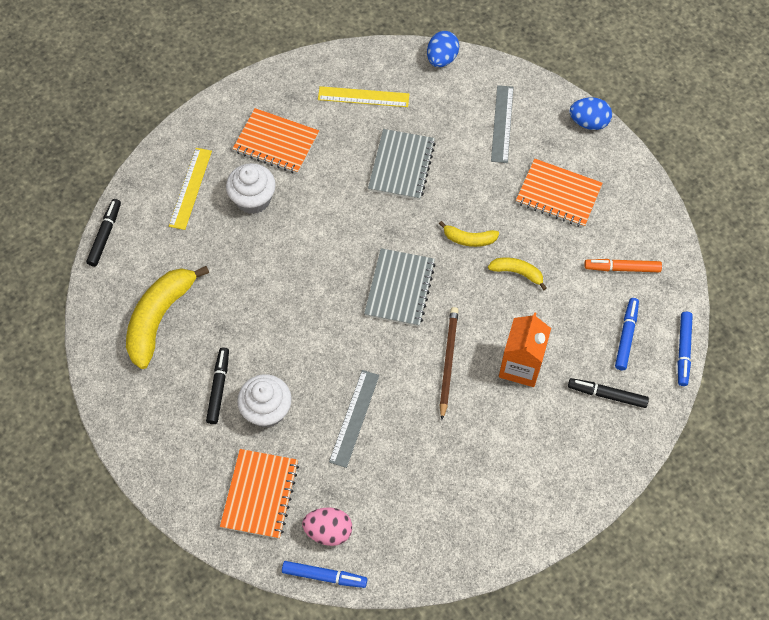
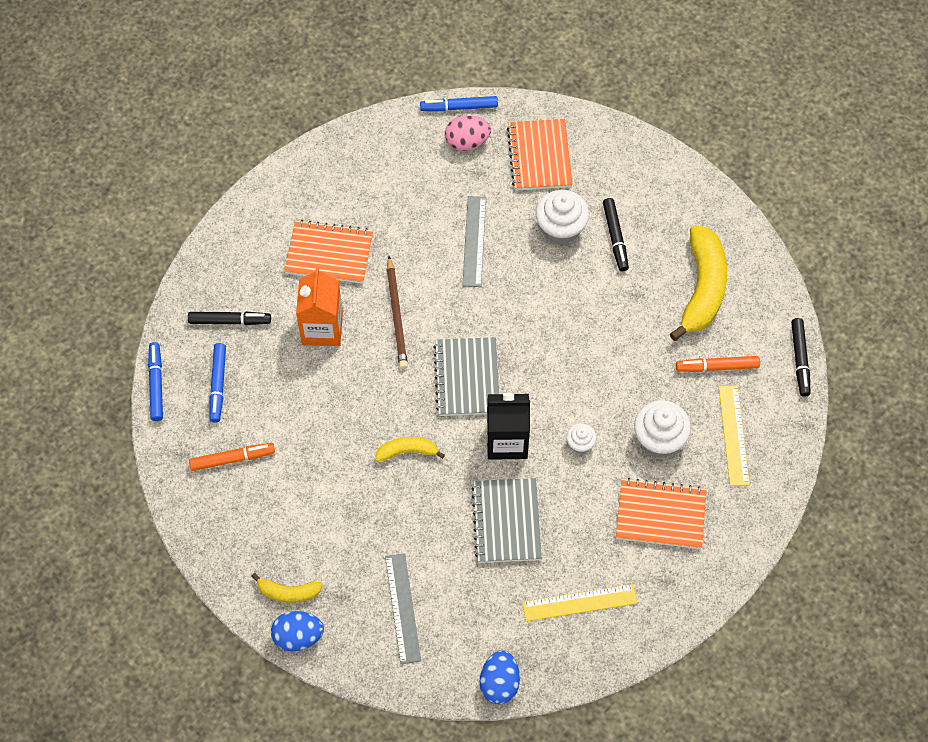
camera: 165 degrees right, 0 degrees up
yellow banana [488,258,547,290] -> yellow banana moved to [251,573,323,603]
orange notebook [516,159,603,228] -> orange notebook moved to [284,220,373,284]
none -> black carton [487,393,530,460]
none -> white cupcake [566,424,596,454]
none -> orange marker [676,356,760,372]

